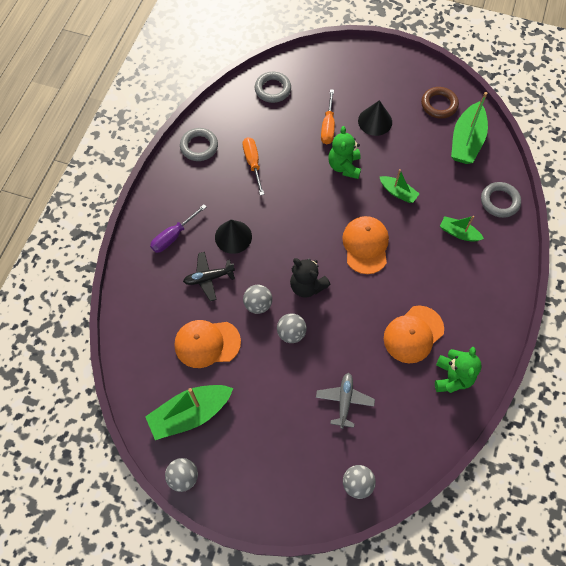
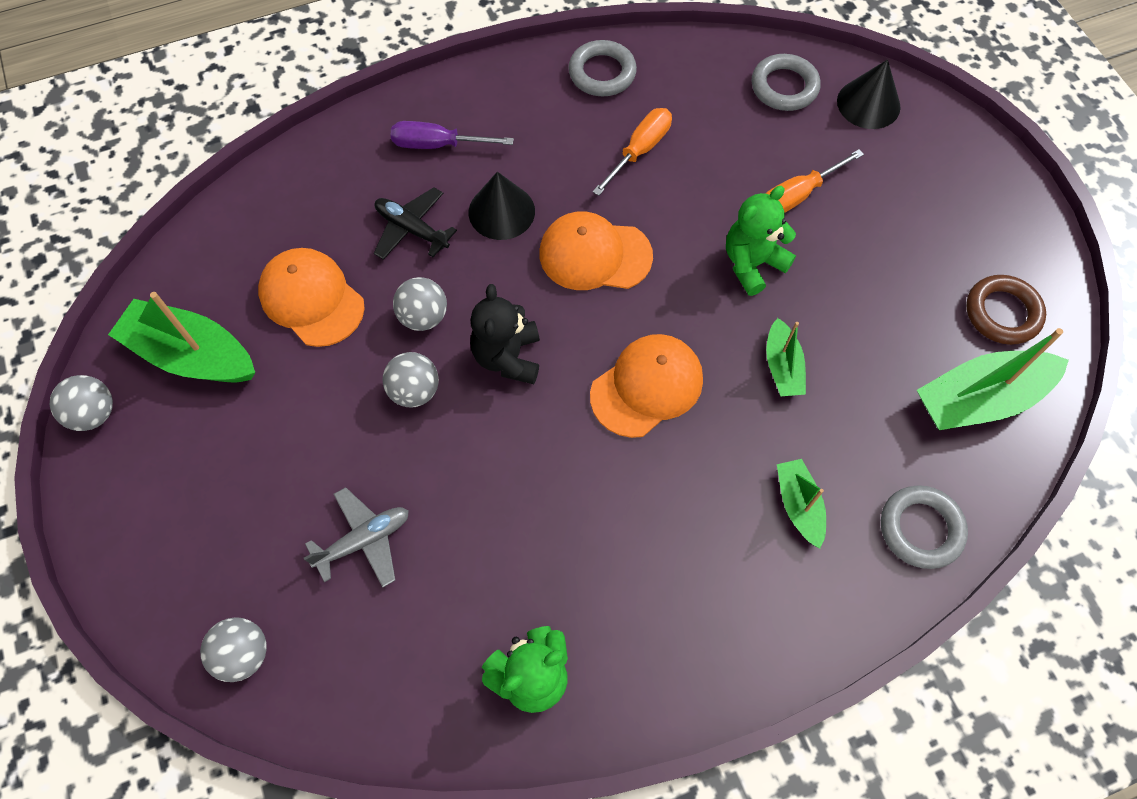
camera: 50 degrees right, 0 degrees up
black cone [358,100,392,136] -> black cone moved to [837,59,901,129]
orange cap [384,306,444,363] -> orange cap moved to [539,212,653,290]

